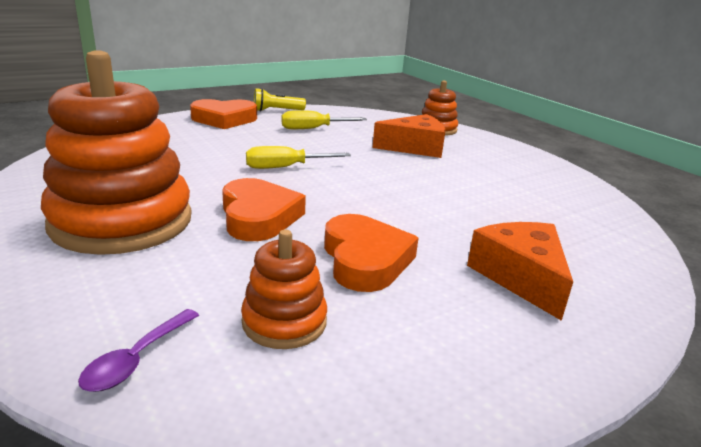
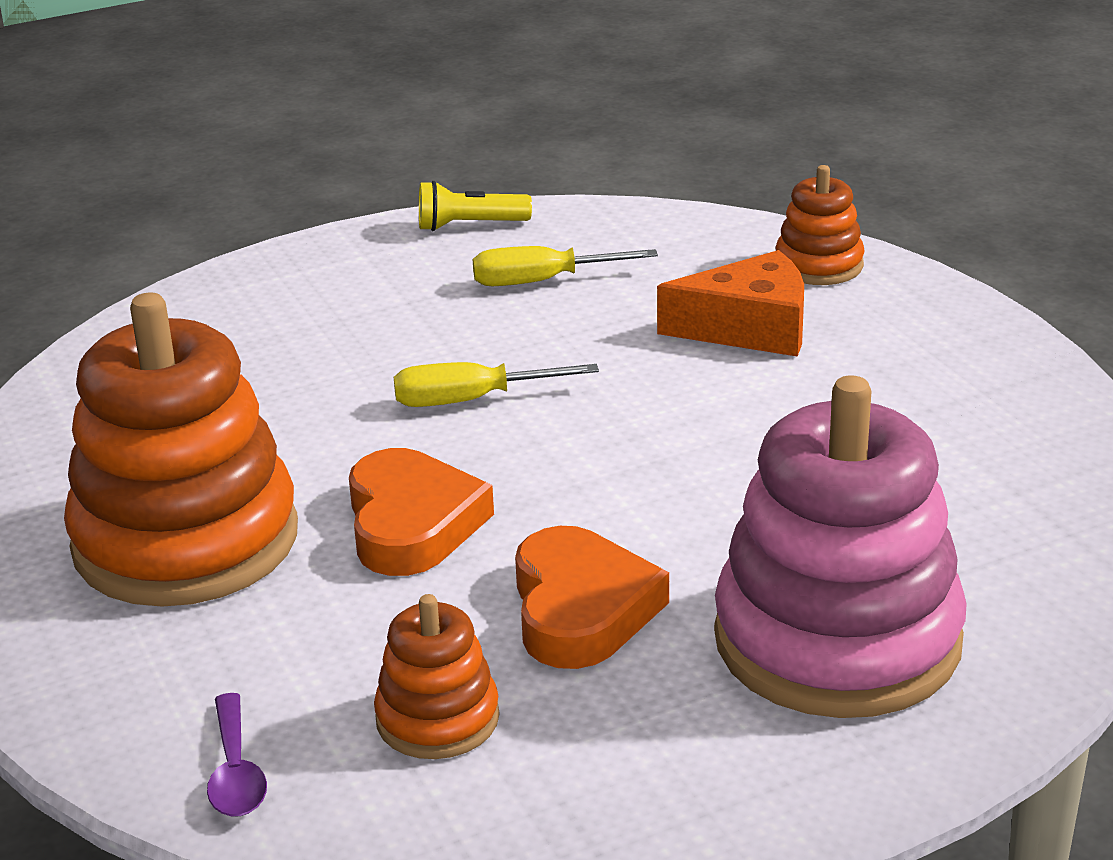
camera: 10 degrees right, 5 degrees up
purple spoon [78,309,199,392] -> purple spoon turned 45 degrees counterclockwise [207,693,267,816]
orange heart [190,99,257,129] -> none
orange cheese [467,222,573,321] -> pink stacking toy [714,375,967,718]

